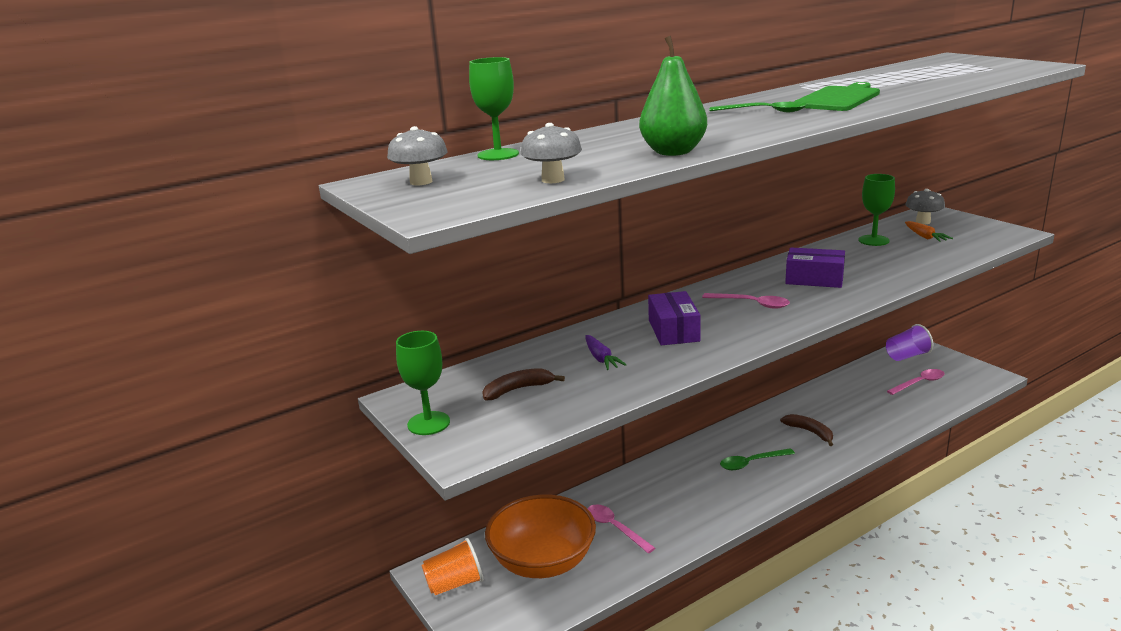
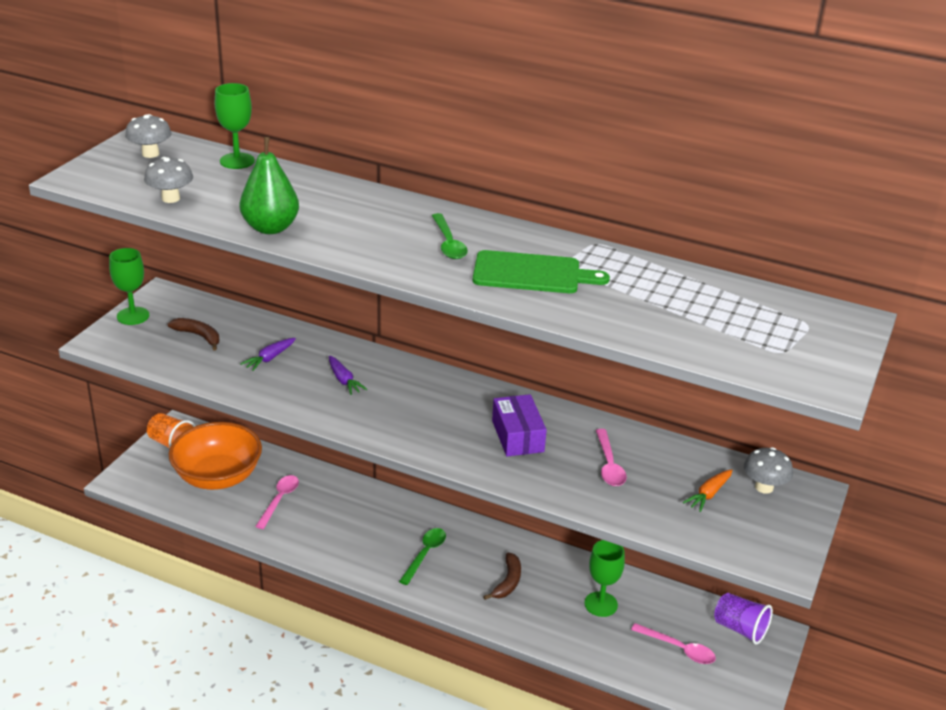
camera: 55 degrees right, 10 degrees up
purple box [648,291,701,345] -> purple carrot [329,356,367,395]
pink spoon [702,293,790,309] -> pink spoon moved to [596,429,627,486]
green spoon [720,448,795,470] -> green spoon turned 75 degrees clockwise [399,528,446,585]
green goblet [858,174,895,246] -> green goblet moved to [584,540,625,617]

